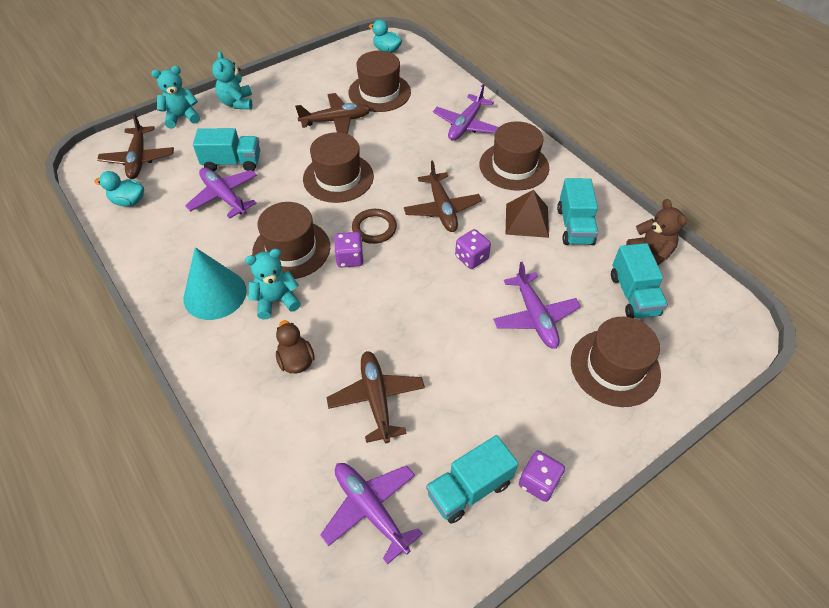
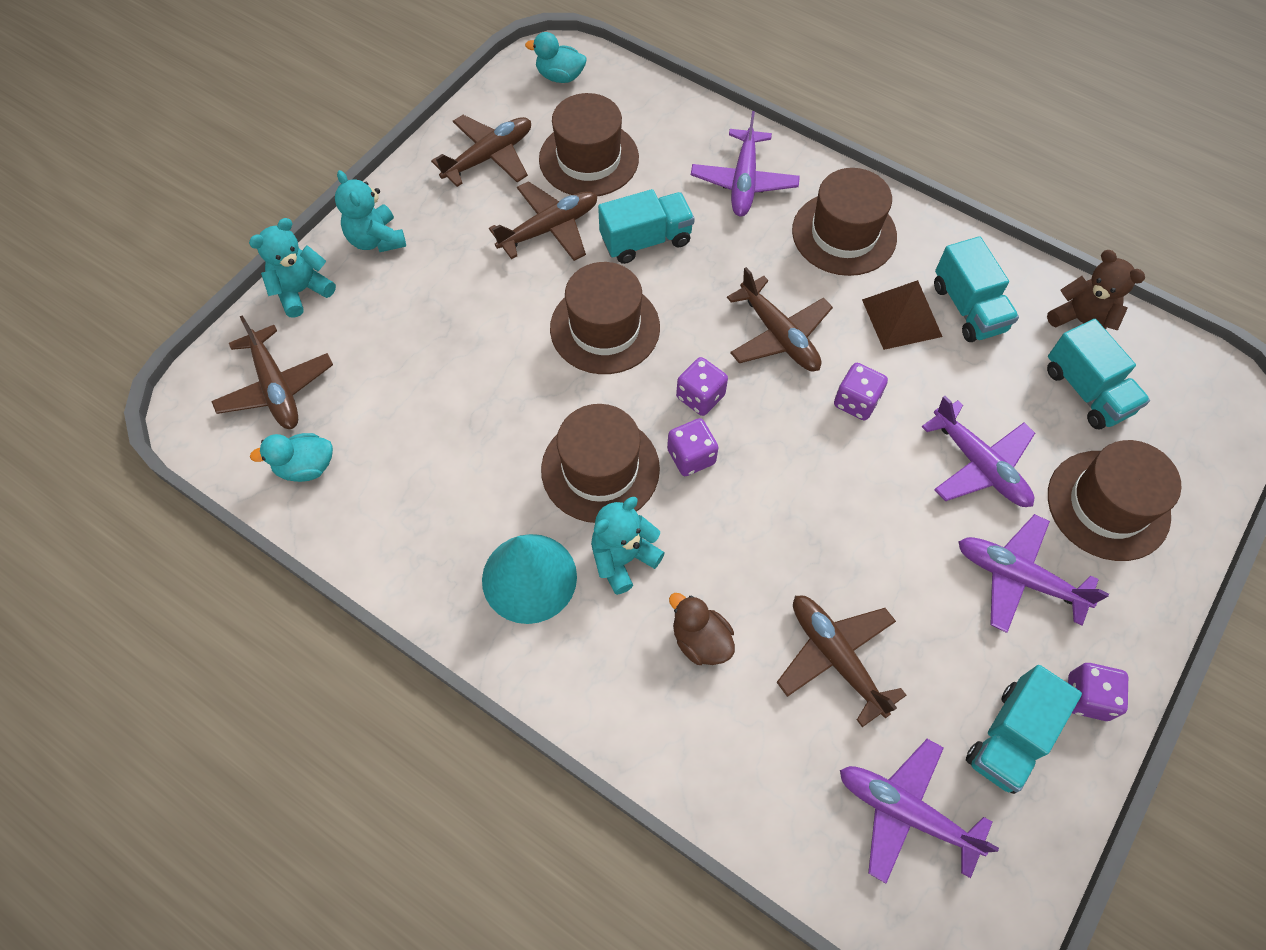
camera: 20 degrees left, 10 degrees up
purple plane [185,168,257,218] -> purple plane moved to [958,514,1109,633]
turquoise truck [193,128,260,171] -> turquoise truck moved to [598,189,695,264]
brown ring [352,209,397,244] -> purple dice [676,357,728,416]
none -> brown plane [431,115,531,187]

